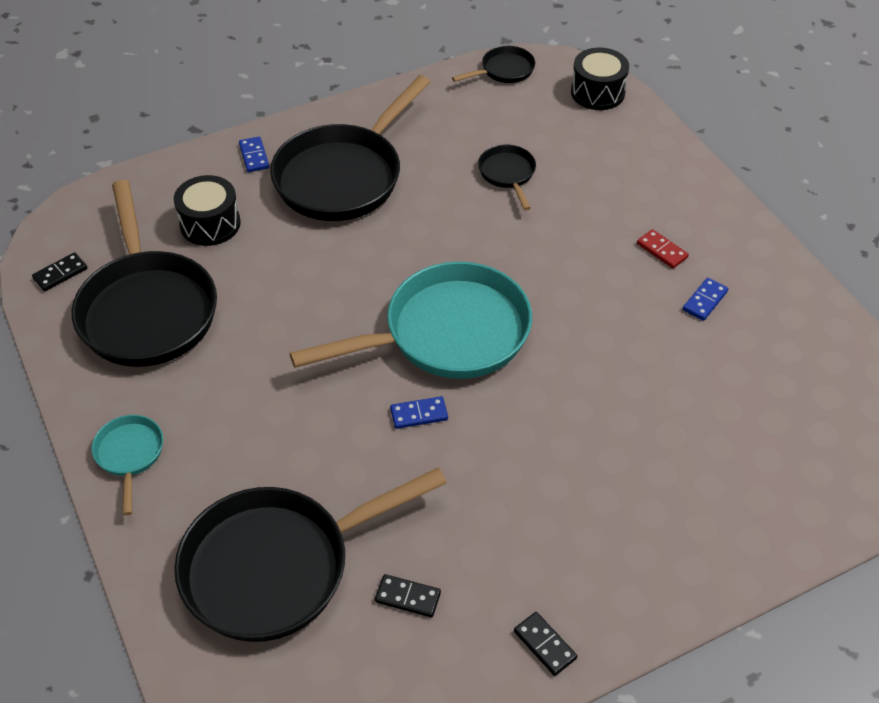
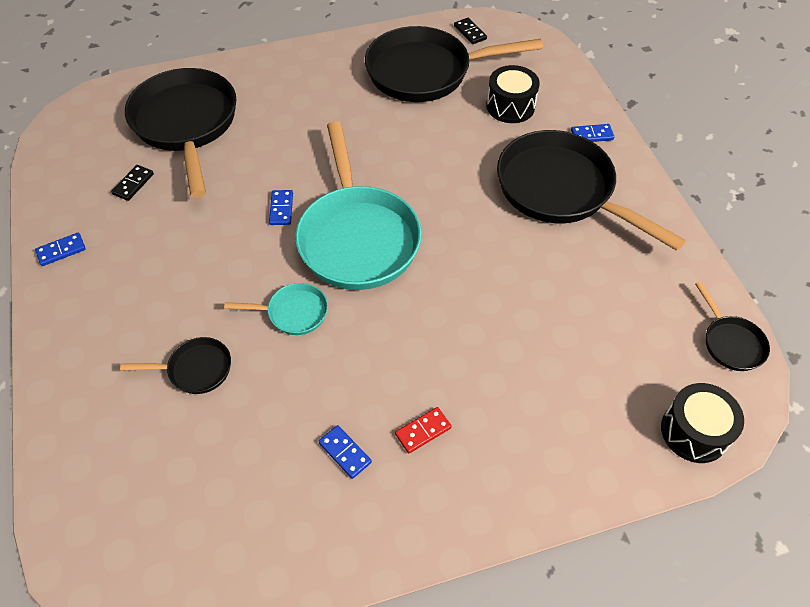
camera: 100 degrees right, 5 degrees up
turquoise pan [92,415,163,515] -> turquoise pan moved to [224,283,328,335]
black pan [478,145,536,210] -> black pan moved to [120,337,231,394]
black domino [514,612,577,676] -> blue domino [35,233,86,266]

